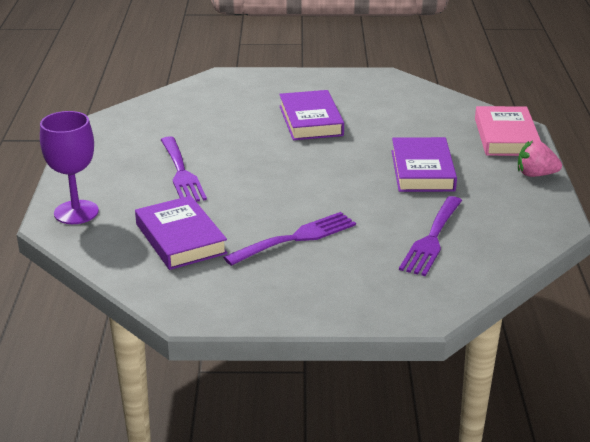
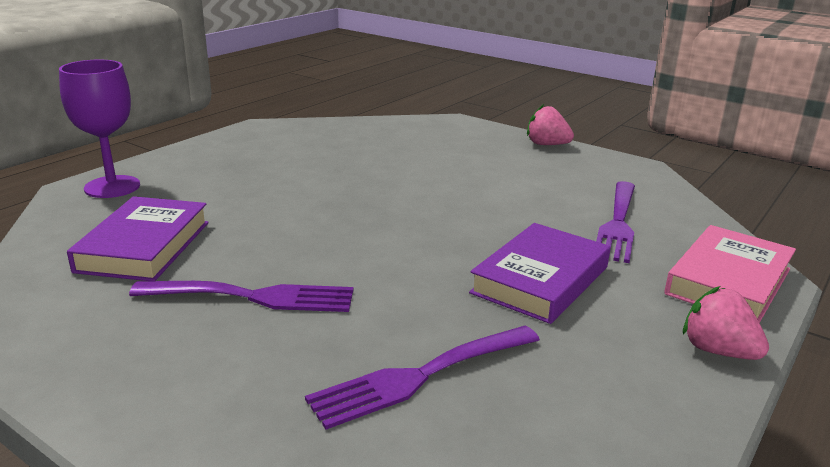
camera: 35 degrees right, 5 degrees down
purple fork [161,136,207,202] -> purple fork moved to [596,181,635,263]
purple book [279,90,344,140] -> none
none -> pink strawberry [527,104,574,145]

